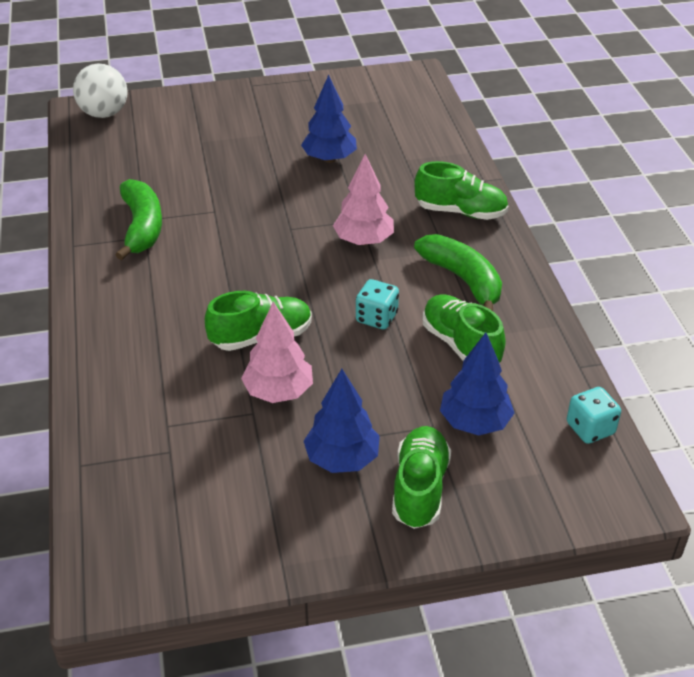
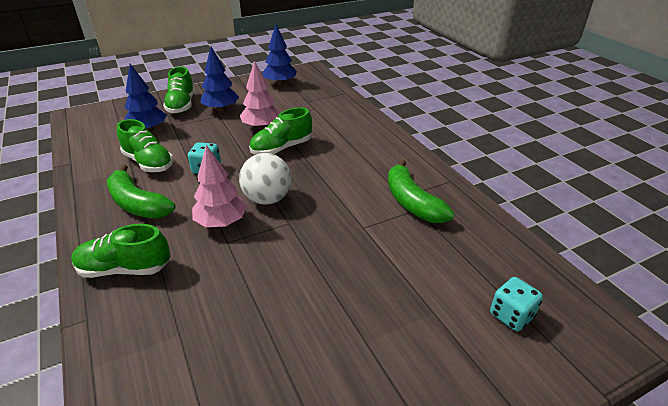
camera: 165 degrees right, 5 degrees down
white ball [73,64,127,118] -> white ball moved to [239,153,291,205]
blue tree [301,75,357,163] -> blue tree moved to [262,25,297,85]
turquoise dice [567,387,621,444] -> turquoise dice moved to [490,277,543,331]

